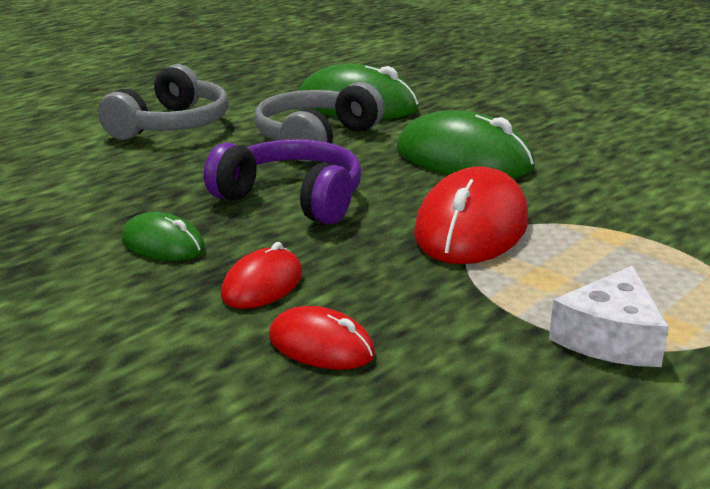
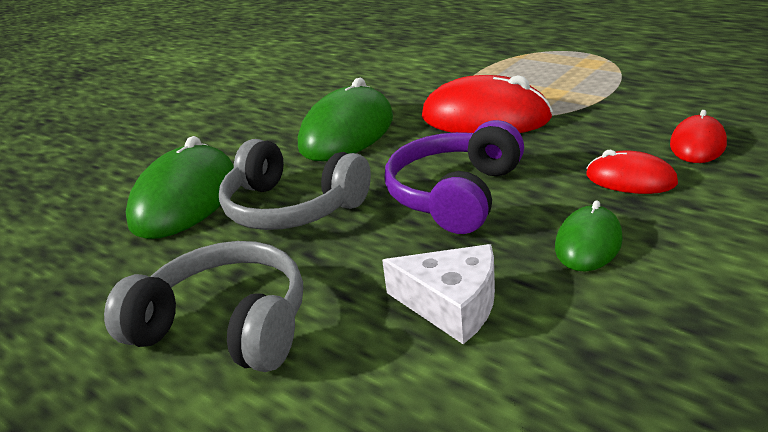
camera: 90 degrees left, 5 degrees up
white cheese [549,266,669,367] -> white cheese moved to [382,244,495,344]

